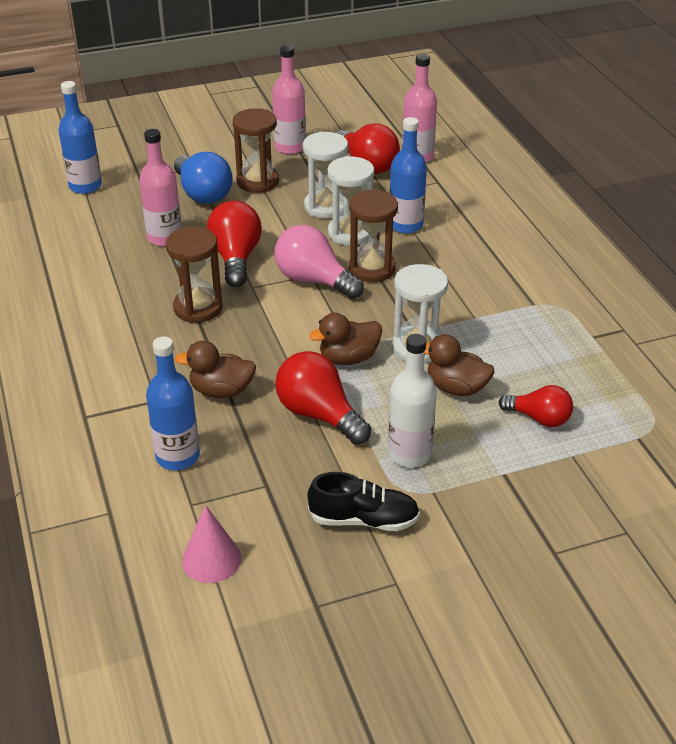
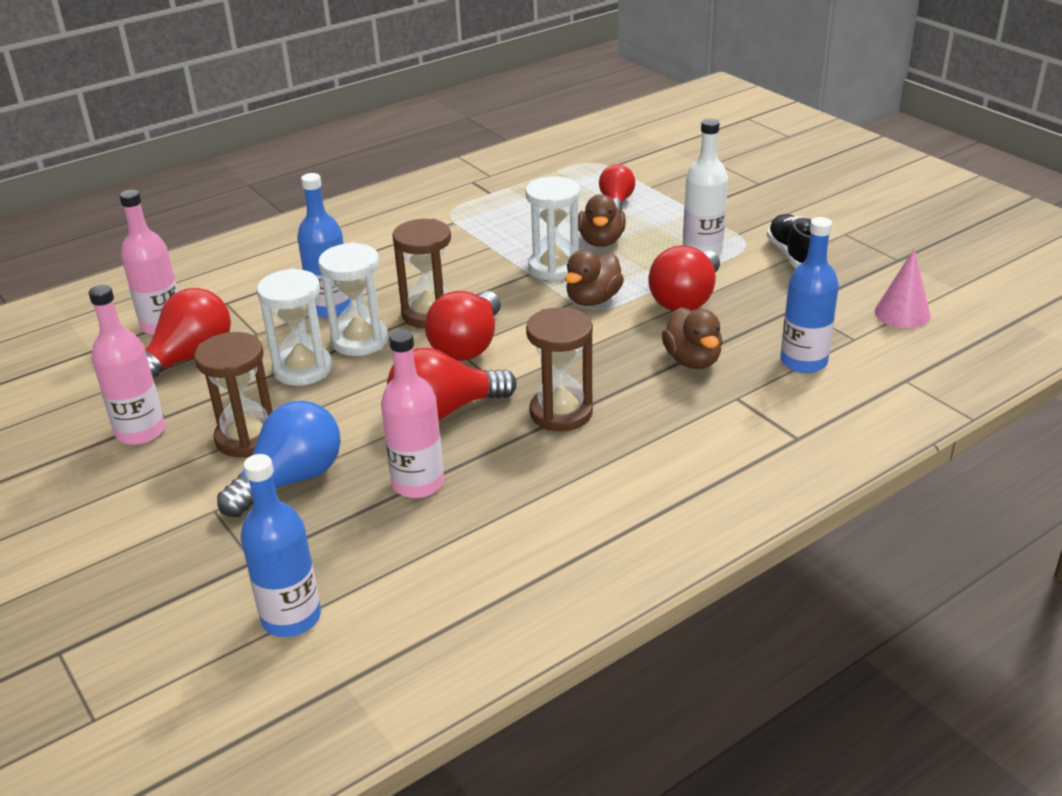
camera: 105 degrees left, 5 degrees down
pink light bulb [275,225,364,299] -> red light bulb [425,291,501,361]
brown duck [309,313,382,365] -> brown duck turned 75 degrees clockwise [565,250,624,306]

